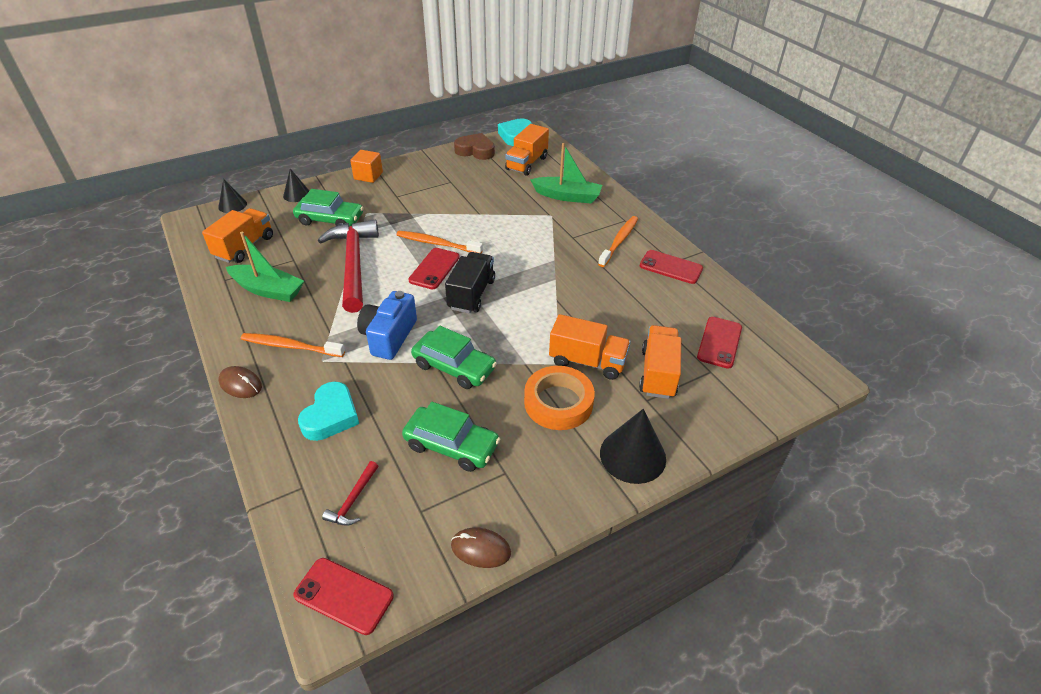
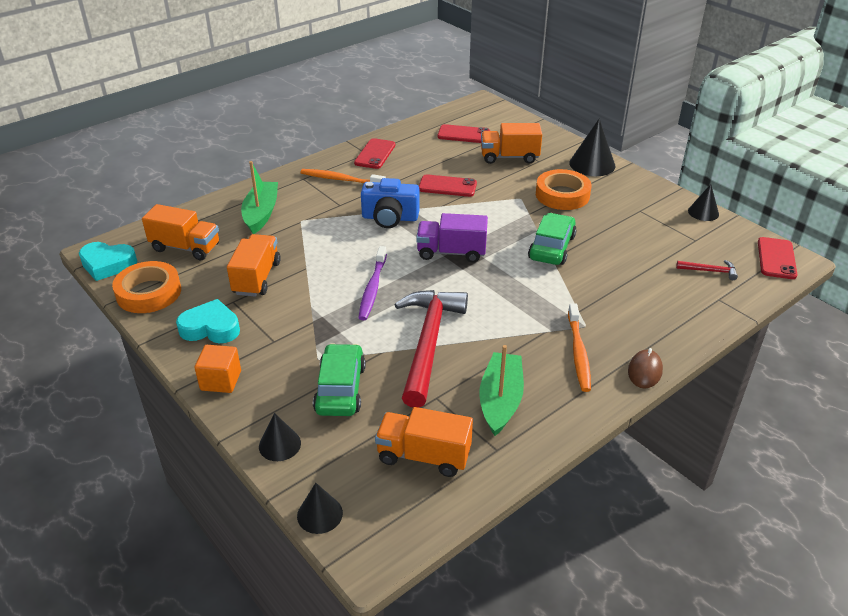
camera: 100 degrees left, 5 degrees down
turquoise heart [298,382,359,441] -> turquoise heart moved to [176,299,240,343]
red hammer [318,220,379,313] -> red hammer turned 120 degrees clockwise [394,290,468,408]
blue camera [357,291,417,360] -> blue camera moved to [361,178,420,228]
orange toothbrush [396,231,483,254] -> purple toothbrush [358,246,387,320]
green car [402,402,500,472] -> none
red phone [408,248,460,289] -> red phone moved to [419,174,477,197]
black truck [445,252,495,313] -> purple truck [416,213,488,263]
brown mouse [451,528,511,568] -> black cone [688,184,719,221]
brown heart [454,133,495,160] -> orange tape [112,261,181,313]
orange truck [549,314,631,380] -> orange truck moved to [227,234,281,297]

